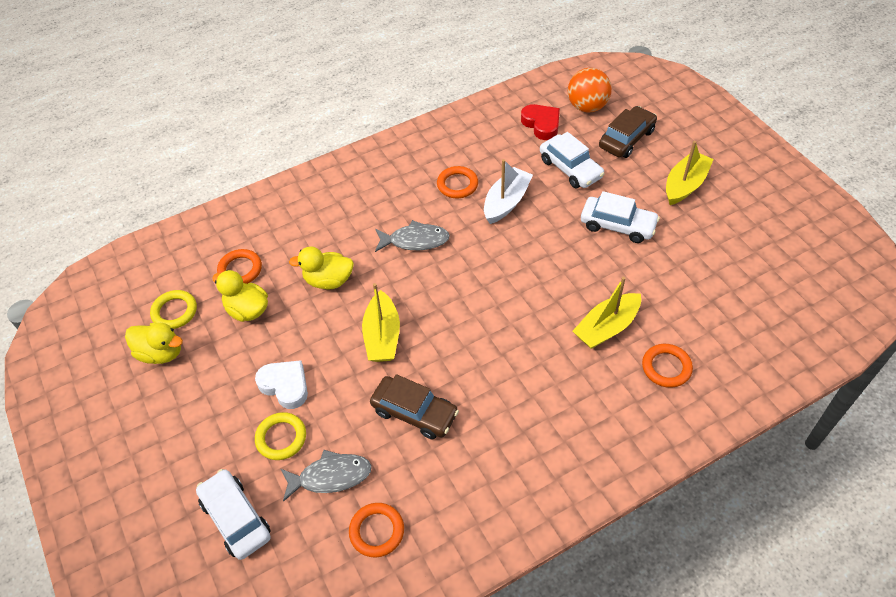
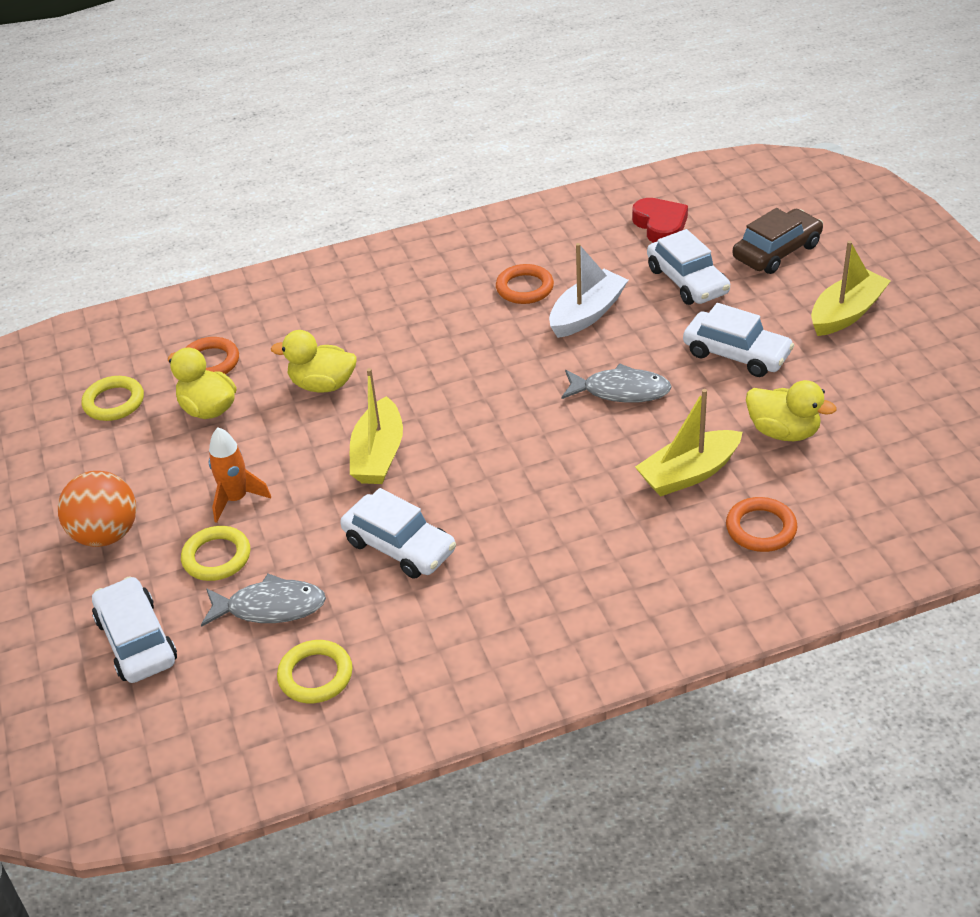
camera: 10 degrees right, 10 degrees down
yellow duck [125,323,183,364] -> yellow duck moved to [746,380,837,441]
white heart [255,360,308,409] -> orange rocket [209,427,271,523]
orange ring [349,503,404,557] -> yellow ring [277,640,353,703]
brown car [370,374,459,439] -> white car [340,488,456,578]
grey fish [375,220,450,252] -> grey fish moved to [561,363,672,403]
orange ball [568,68,612,113] -> orange ball moved to [58,471,137,547]

